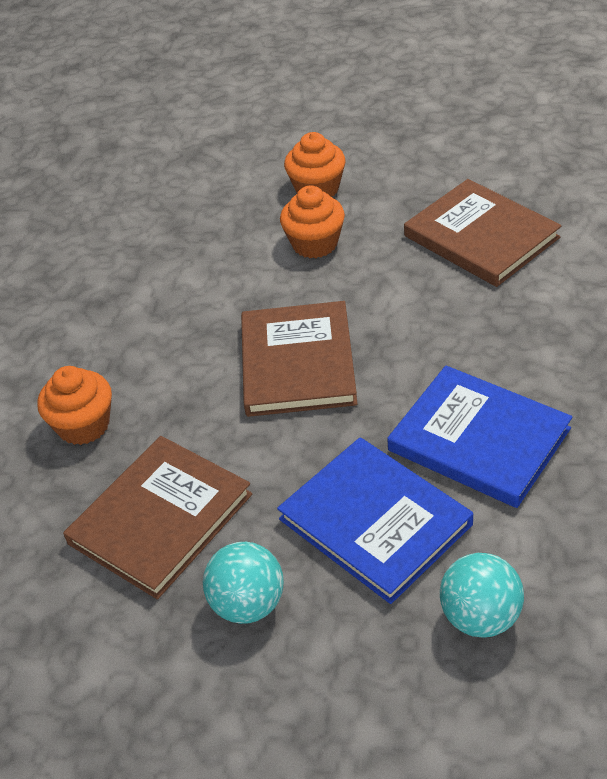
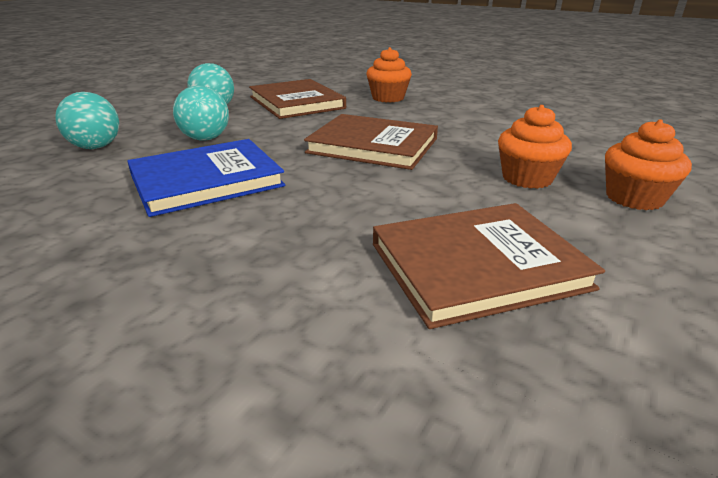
camera: 110 degrees right, 15 degrees down
blue book [277,437,473,604] -> turquoise ball [173,86,229,141]

